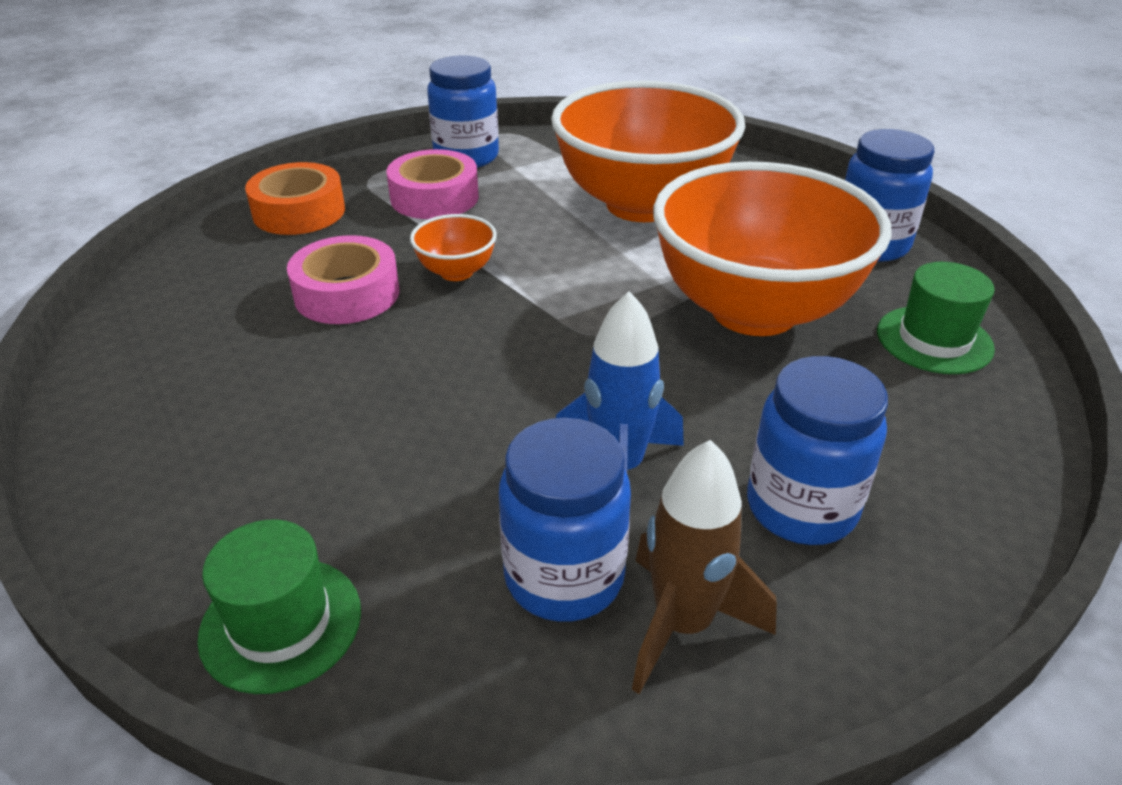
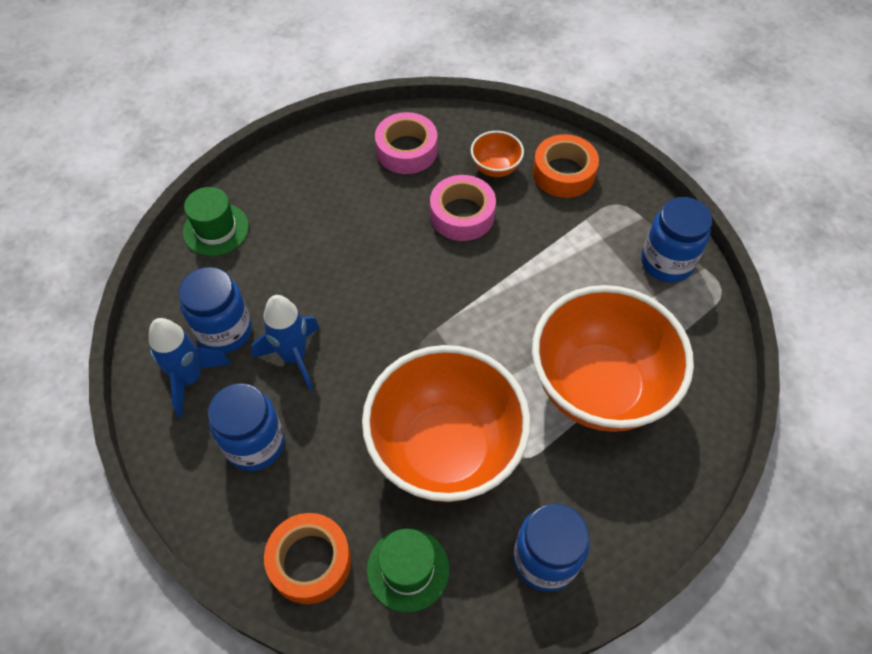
camera: 90 degrees right, 20 degrees up
pink tape [386,149,479,219] -> pink tape moved to [375,112,438,174]
orange bowl [410,214,497,281] -> orange bowl moved to [471,131,524,177]
brown rocket [632,440,777,694] -> blue rocket [149,318,231,417]
none -> orange tape [264,513,351,604]

